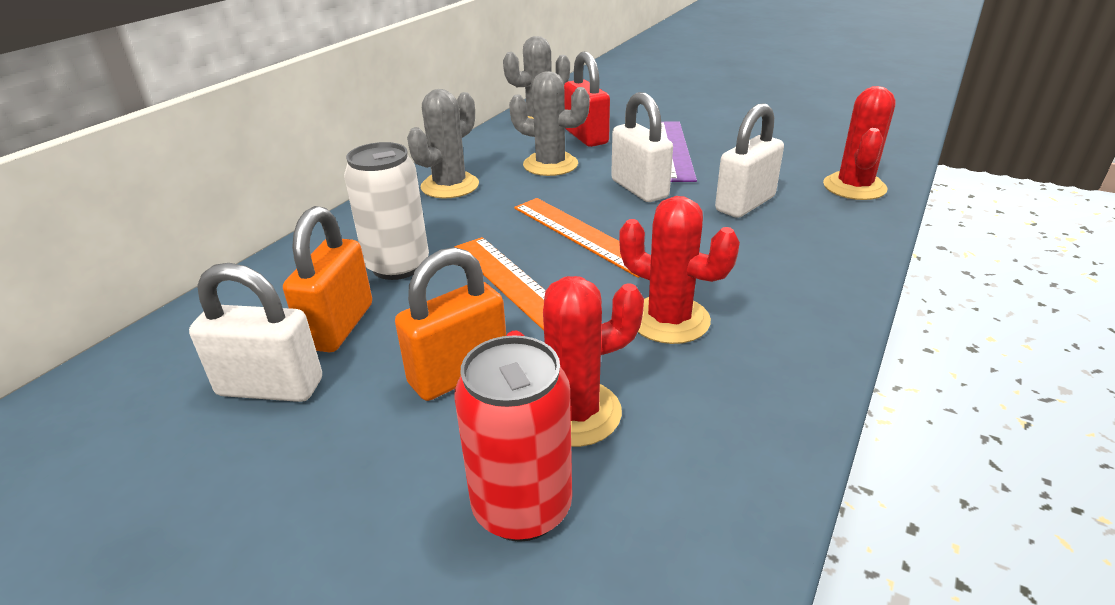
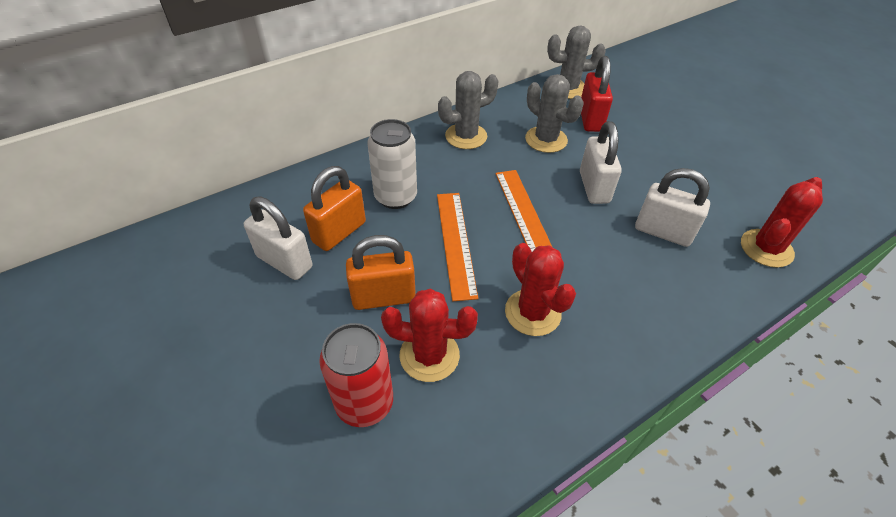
camera: 25 degrees right, 15 degrees up
purple ruler [661,121,697,182] -> none
white padlock [715,103,784,218] -> white padlock turned 45 degrees clockwise [635,168,710,247]

